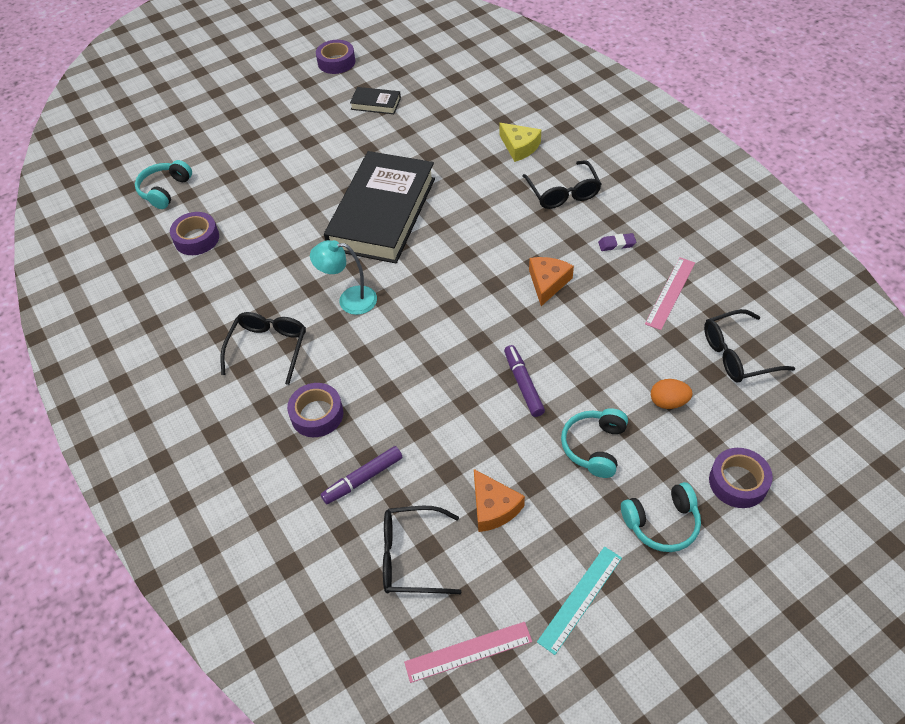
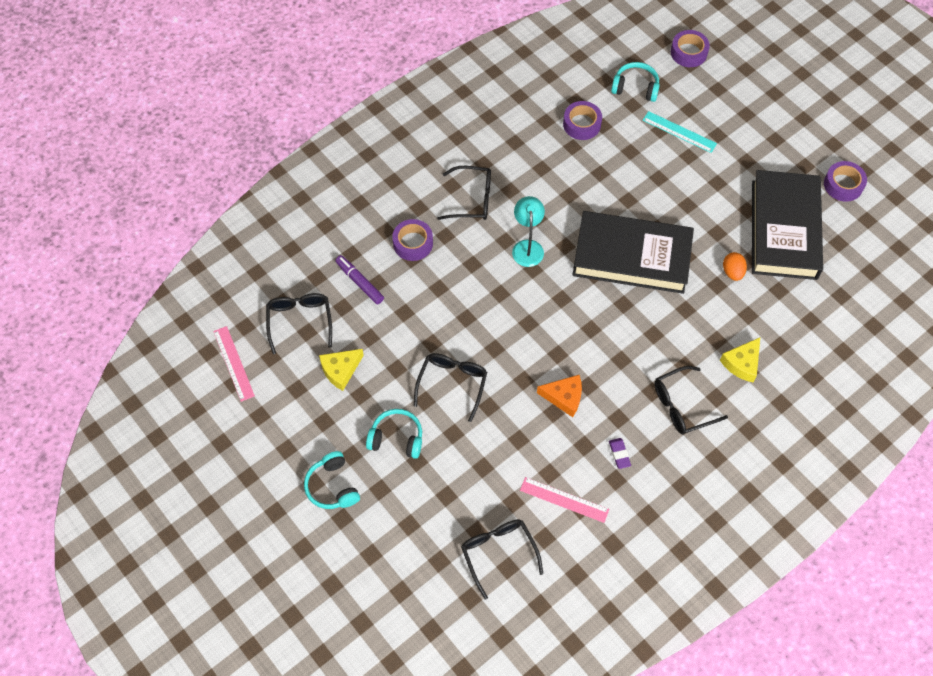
camera: 80 degrees right, 10 degrees up
black book [350,87,401,114] -> black book [752,170,823,280], size x2.44
orange cheese [474,469,525,532] -> yellow cheese [319,349,364,391]
purple marker [504,345,545,417] -> black glasses [414,353,487,422]
turquoise ruler [537,546,622,655] -> turquoise ruler moved to [643,111,717,153]
orange egg [651,379,692,409] -> orange egg moved to [723,252,747,281]
purple tape [709,448,773,508] -> purple tape moved to [671,30,710,67]

